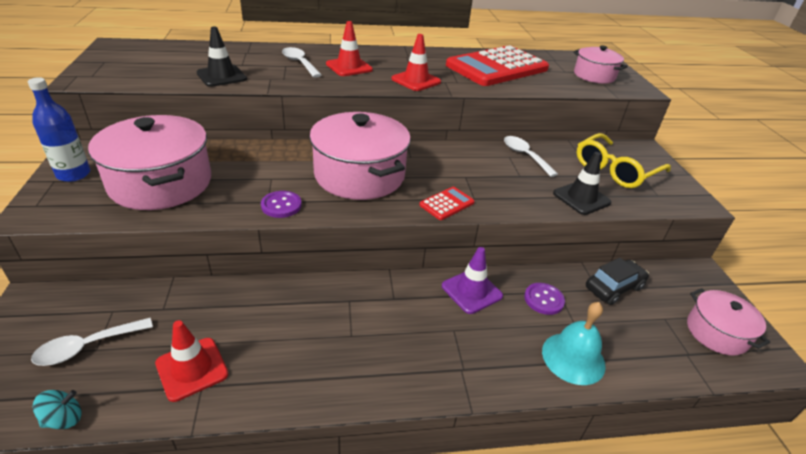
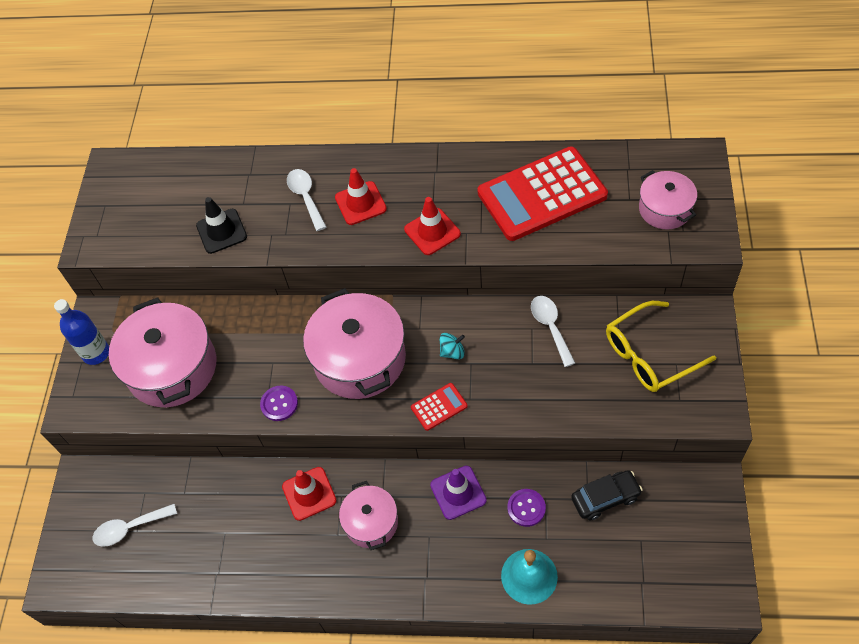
camera: 20 degrees right, 20 degrees up
turquoise spinning top [32,390,81,429] -> turquoise spinning top moved to [440,333,465,359]
red traffic cone [155,320,228,402] -> red traffic cone moved to [282,467,337,521]
black traffic cone [553,152,612,215] -> none
pink pot [687,288,770,356] -> pink pot moved to [339,481,398,550]

